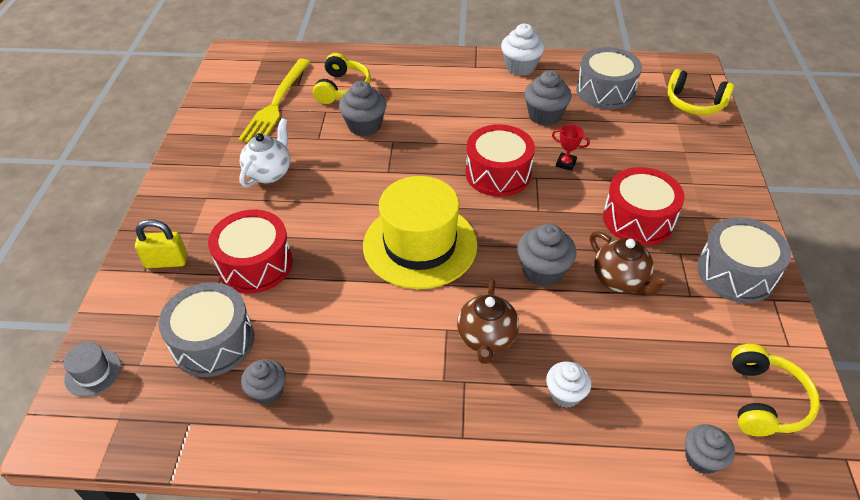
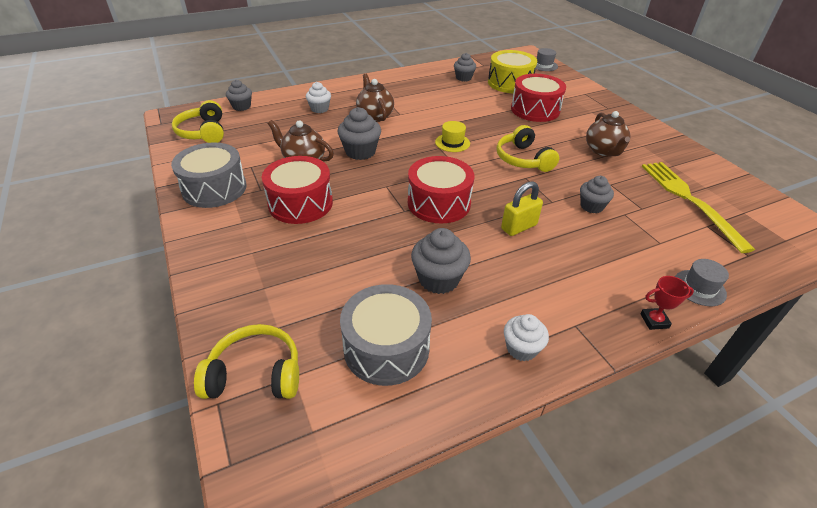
camera: 150 degrees right, 5 degrees down
yellow padlock [135,219,187,268] -> yellow padlock moved to [501,181,543,236]
grey drum [158,282,254,377] -> yellow drum [488,50,537,93]
white teapot [239,118,290,187] -> brown teapot [586,111,630,157]
yellow headphones [313,53,371,104] -> yellow headphones moved to [496,125,559,172]
grey cupcake [339,81,386,136] -> grey cupcake [580,176,614,213], size x0.67
yellow hat [363,176,477,289] -> yellow hat [435,121,470,152], size x0.41
white cupcake [501,24,545,76] -> white cupcake [504,314,549,361], size x0.67
red trophy [552,124,590,171] -> red trophy moved to [640,276,694,330]
none -> grey hat [675,259,729,306]

